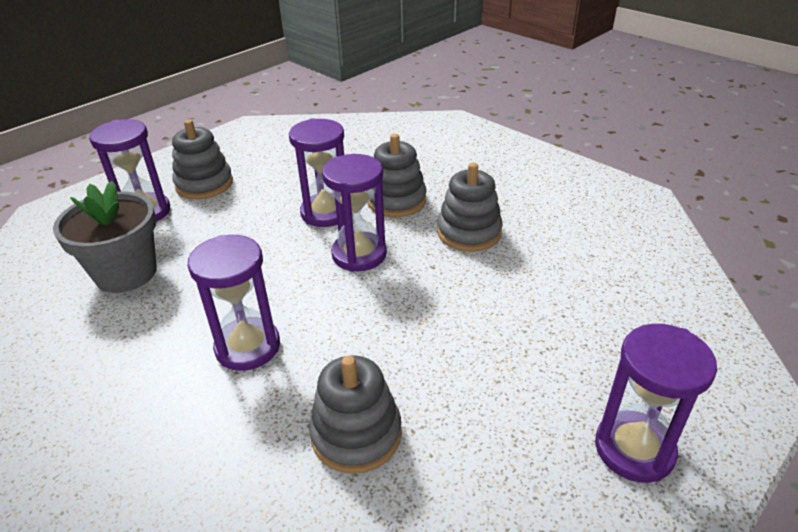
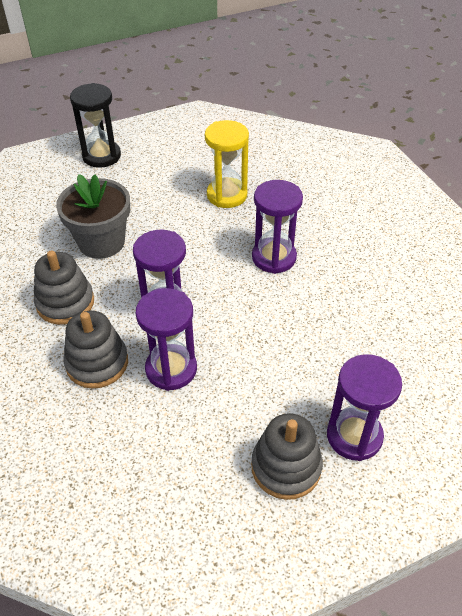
camera: 160 degrees left, 10 degrees up
grey flower pot [53,181,157,293] -> grey flower pot moved to [56,174,130,259]
grey stacking toy [309,355,402,474] -> yellow hourglass [205,120,249,208]
purple hourglass [595,324,717,483] -> black hourglass [70,83,121,168]

